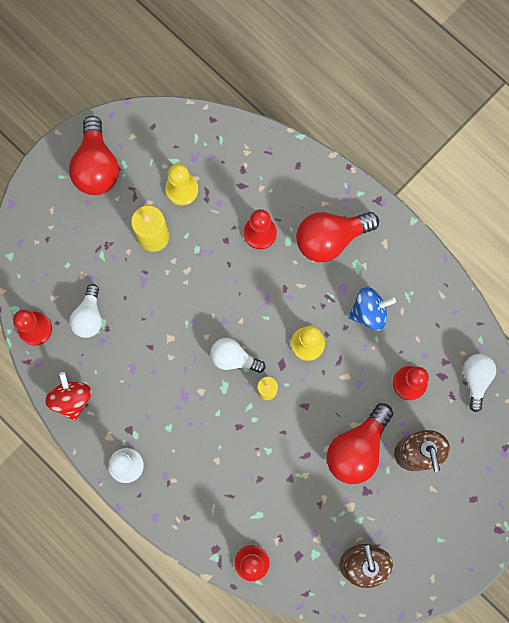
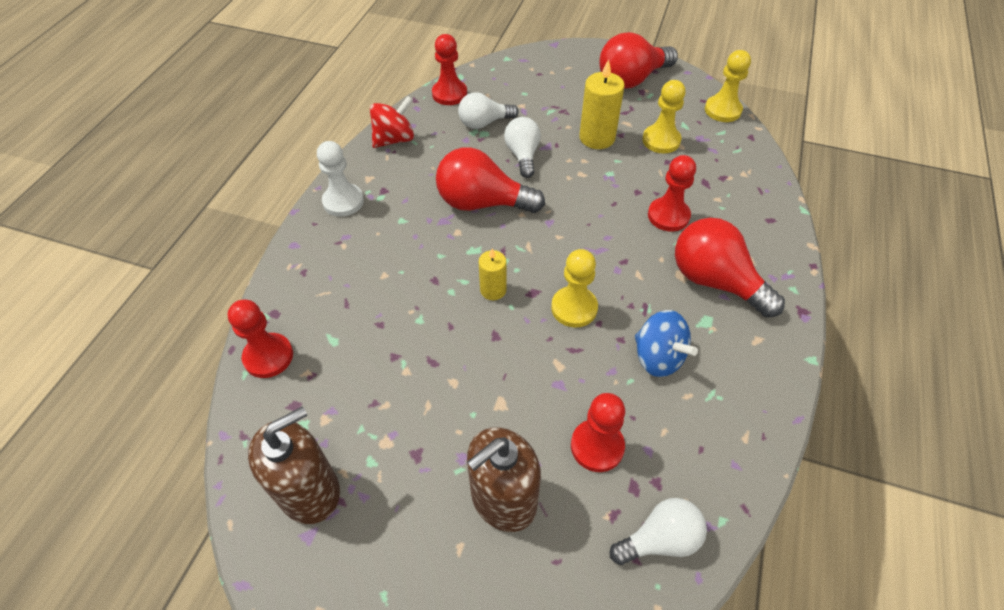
camera: 65 degrees right, 25 degrees down
white light bulb [210,338,265,373] -> white light bulb moved to [504,117,541,178]
red light bulb [327,403,393,484] -> red light bulb moved to [436,147,545,213]
none -> yellow pawn [705,50,751,122]

